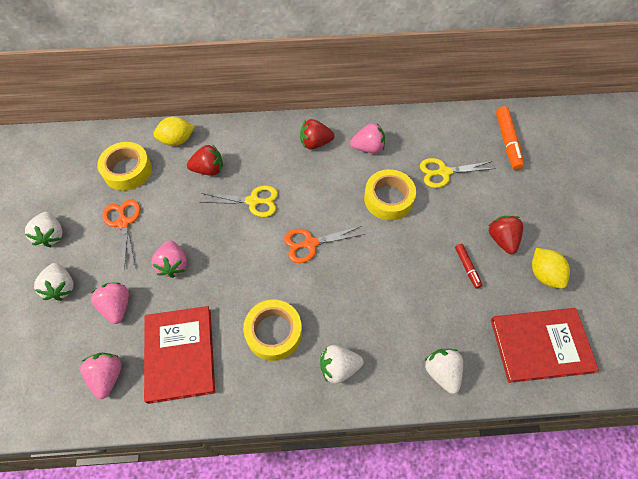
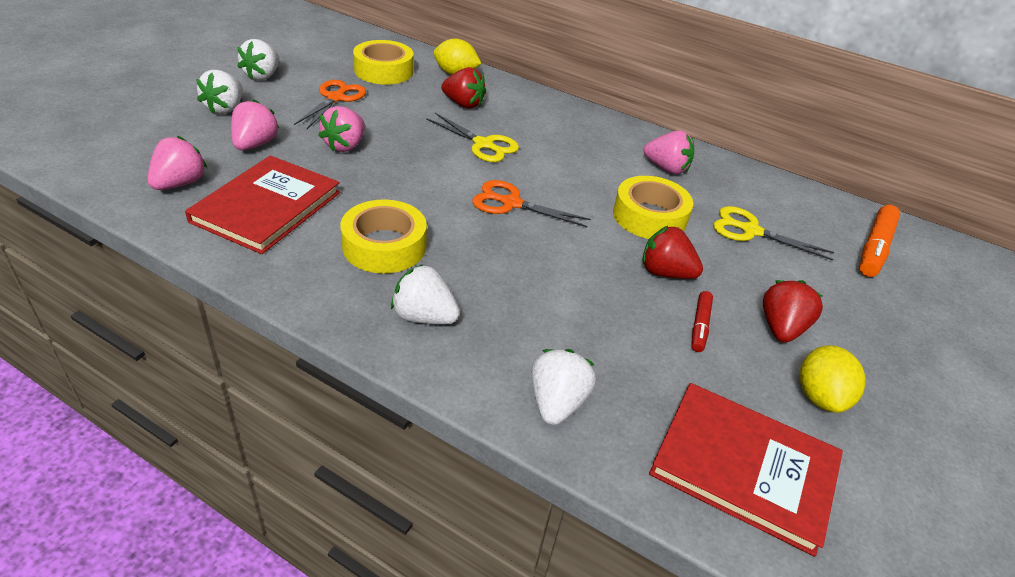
camera: 30 degrees right, 20 degrees down
red strawberry [300,119,335,150] -> red strawberry moved to [642,226,703,279]

